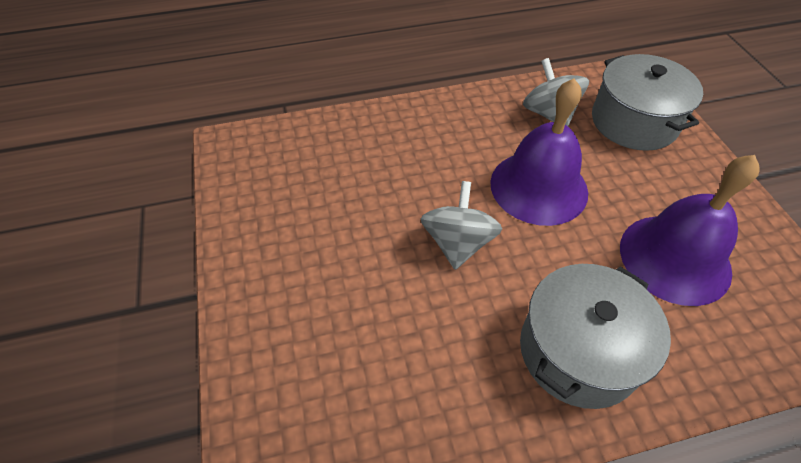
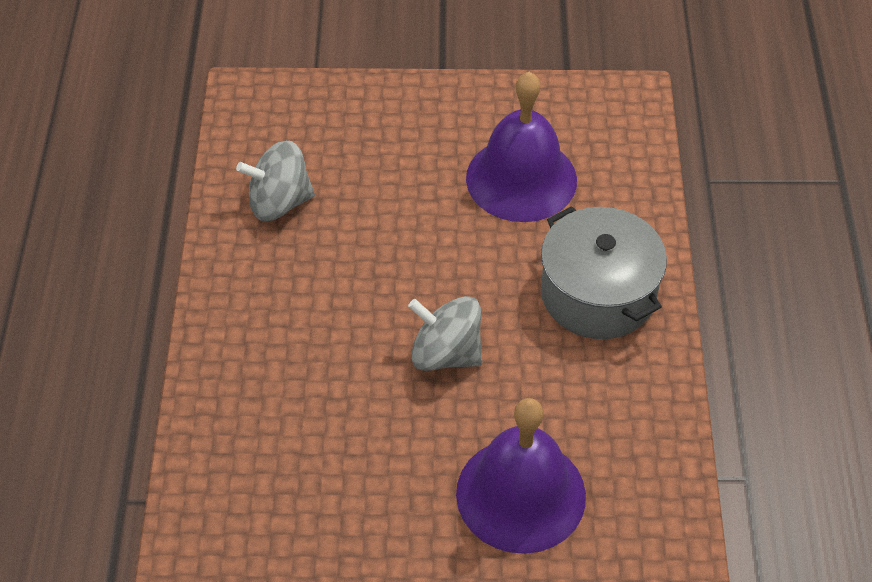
camera: 75 degrees left, 0 degrees up
purple bell [490,78,588,226] -> purple bell moved to [456,398,586,554]
grey pot [592,54,703,151] -> none

